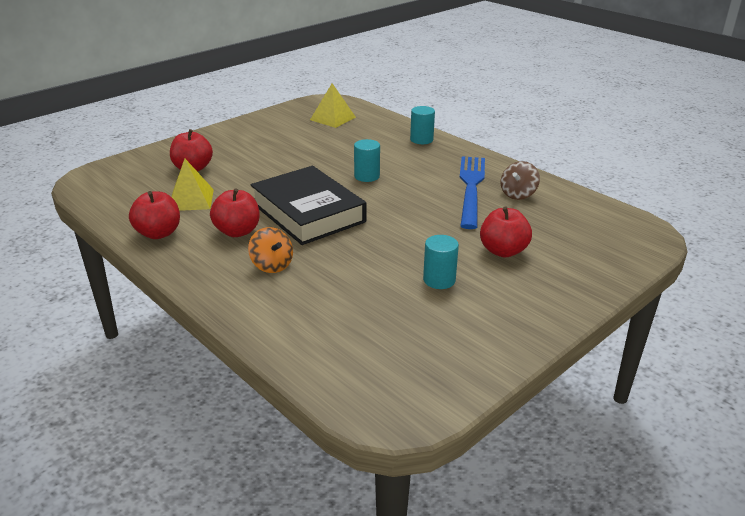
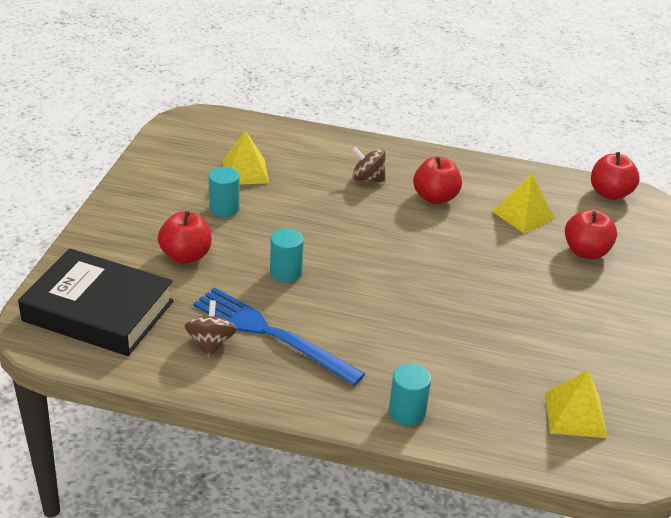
camera: 145 degrees right, 5 degrees up
red apple [129,191,180,239] -> red apple moved to [591,152,640,200]
orange spinning top [248,227,293,273] -> brown spinning top [352,147,386,183]
black book [250,166,366,245] -> black book moved to [18,248,174,356]
turquoise cylinder [354,139,380,182] -> turquoise cylinder moved to [270,228,304,282]
blue fork [460,156,485,229] -> blue fork turned 150 degrees clockwise [193,287,365,386]
none -> yellow pyramid [222,130,269,185]

